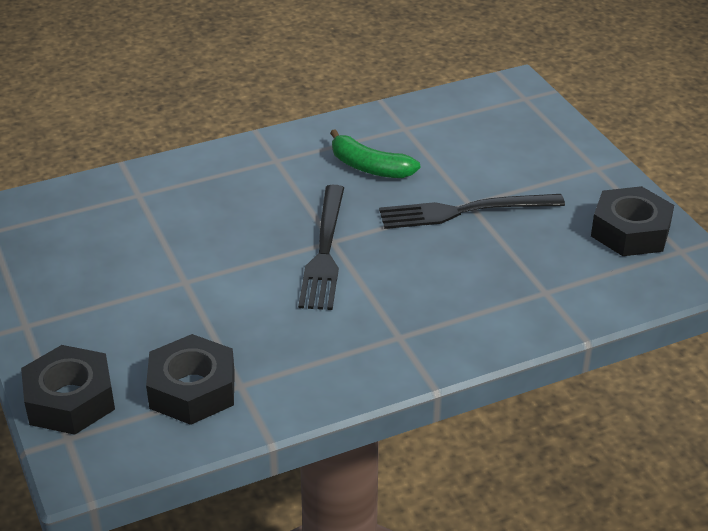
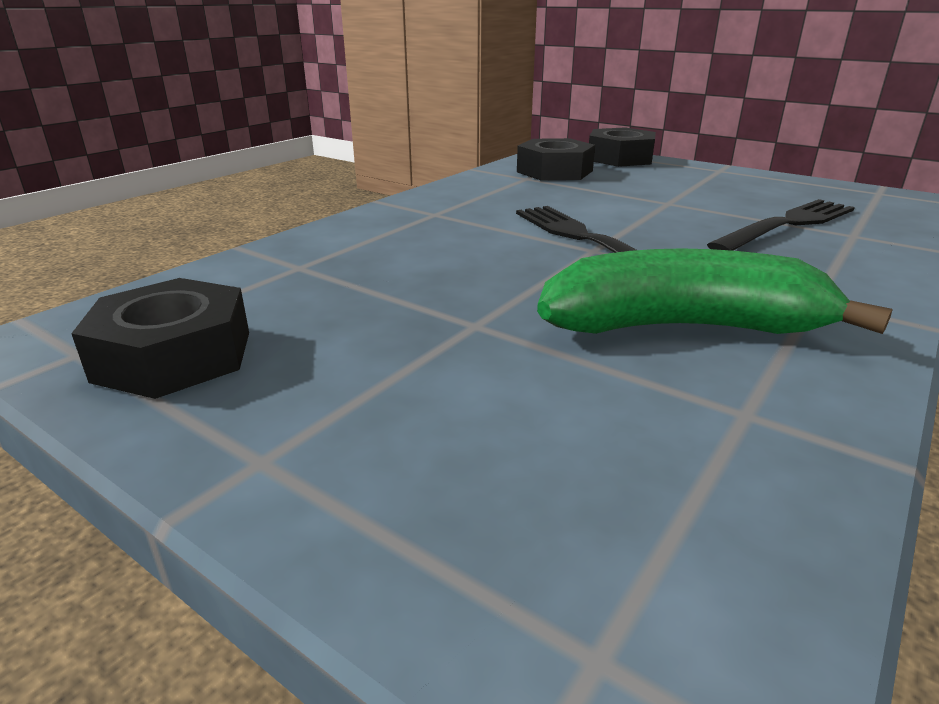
camera: 150 degrees right, 10 degrees down
green banana [330,129,420,178] -> green banana [537,248,893,334], size x1.59
black fork [379,194,565,229] -> black fork moved to [707,199,855,251]

